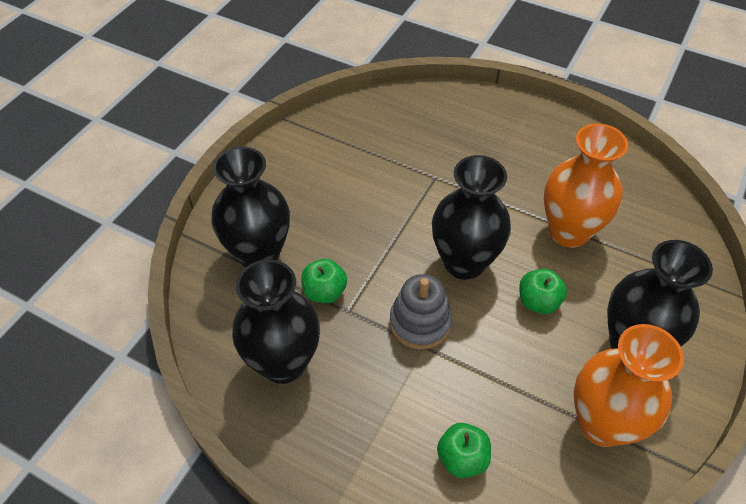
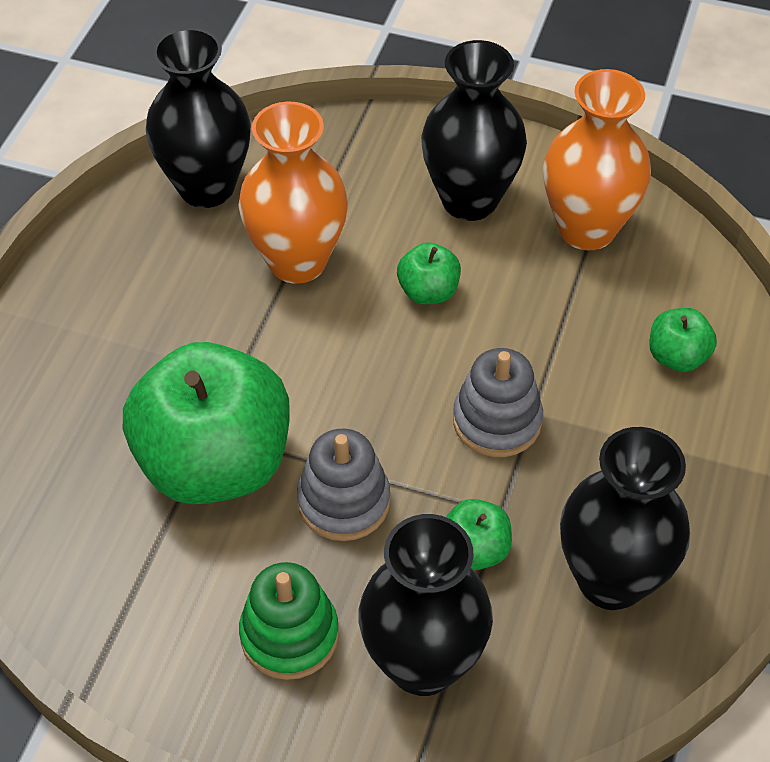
camera: 100 degrees left, 0 degrees up
black vase [432,155,511,280] -> black vase moved to [146,28,251,208]
none -> green apple [123,342,290,504]
none -> green stacking toy [239,562,339,680]
none -> grey stacking toy [297,429,390,541]

